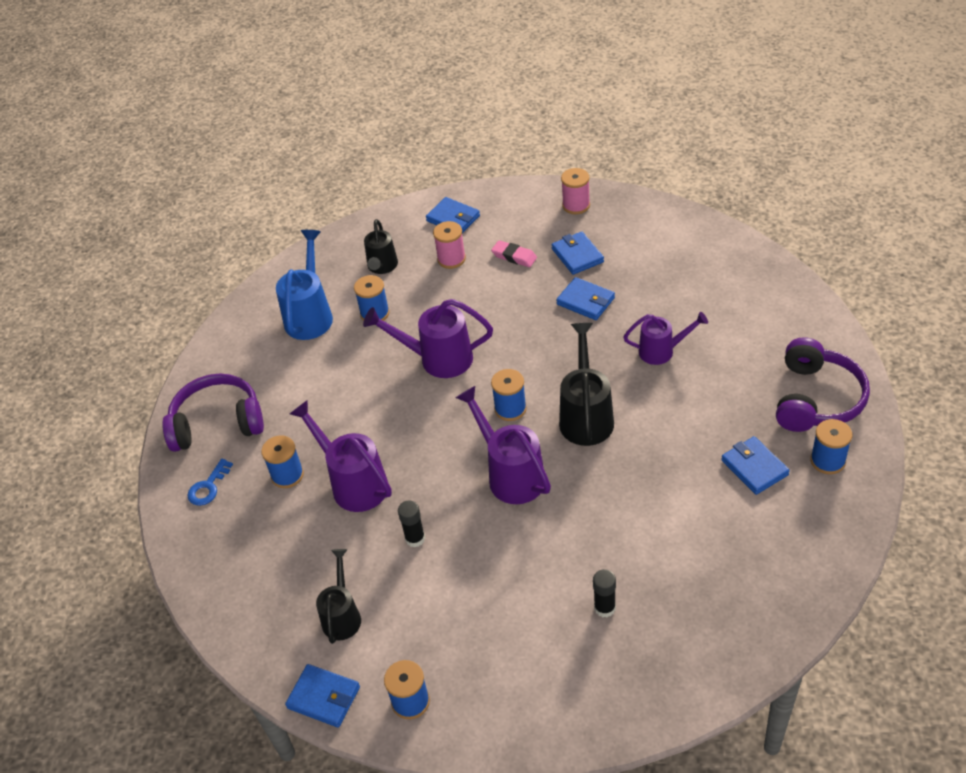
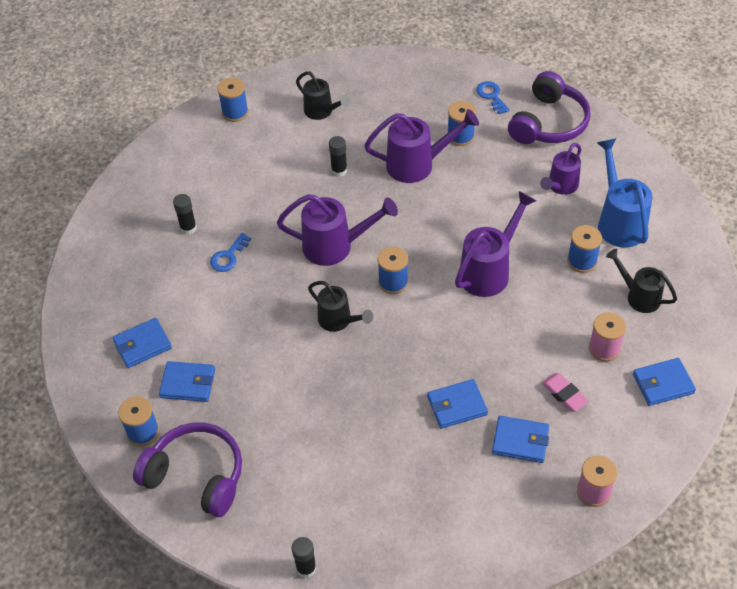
camera: 125 degrees right, 5 degrees up
blue watering can [276,230,333,340] -> blue watering can turned 150 degrees counterclockwise [597,138,652,247]
blue wallet [285,664,360,728] -> blue wallet moved to [113,318,172,368]
pink eraser [491,240,537,267] -> pink eraser turned 75 degrees clockwise [541,373,589,412]
black watering can [559,323,614,446] -> black watering can [308,281,373,332], size x0.65
purple watering can [623,312,708,365] -> purple watering can moved to [540,143,582,195]
purple headphones [776,337,870,432] -> purple headphones turned 150 degrees clockwise [133,422,242,517]
none -> blue key [210,233,251,272]
none -> black glue stick [292,537,316,578]

